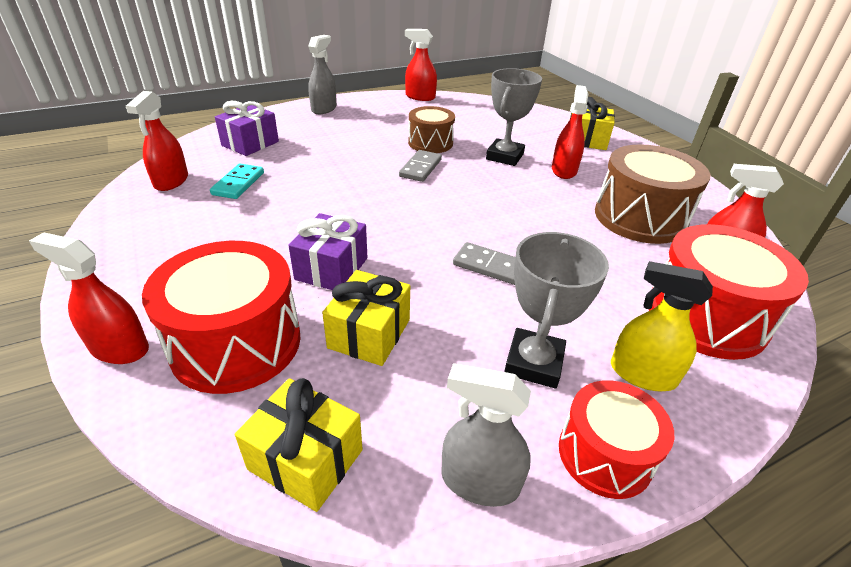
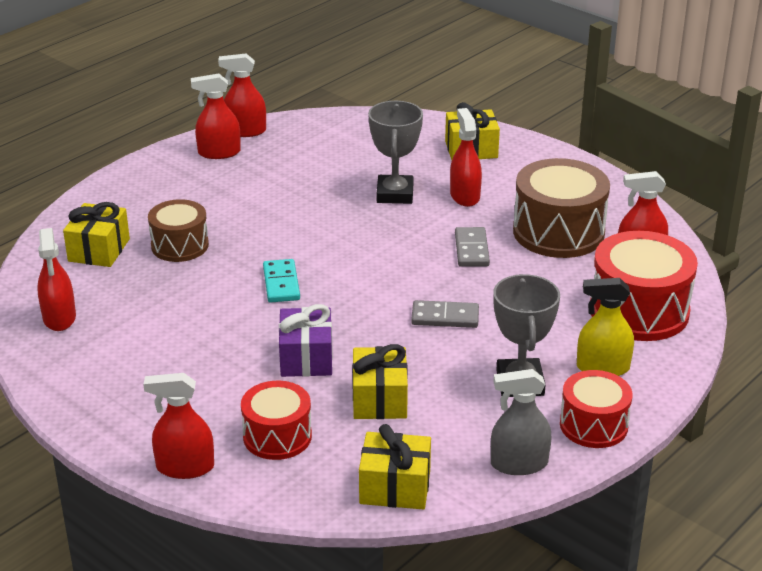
camera: 20 degrees left, 5 degrees down
red drum [142,241,301,394] -> red drum [241,381,312,460], size x0.62
turquoise domino [210,164,264,199] -> turquoise domino moved to [263,259,300,303]
purple gift [215,101,279,156] -> yellow gift [63,202,130,267]
grey spray bottle [308,35,337,114] -> none
grey domino [399,150,442,182] -> grey domino moved to [455,227,490,267]
brown drum [408,106,455,153] -> brown drum moved to [148,199,209,262]
none -> red spray bottle [191,73,241,159]

